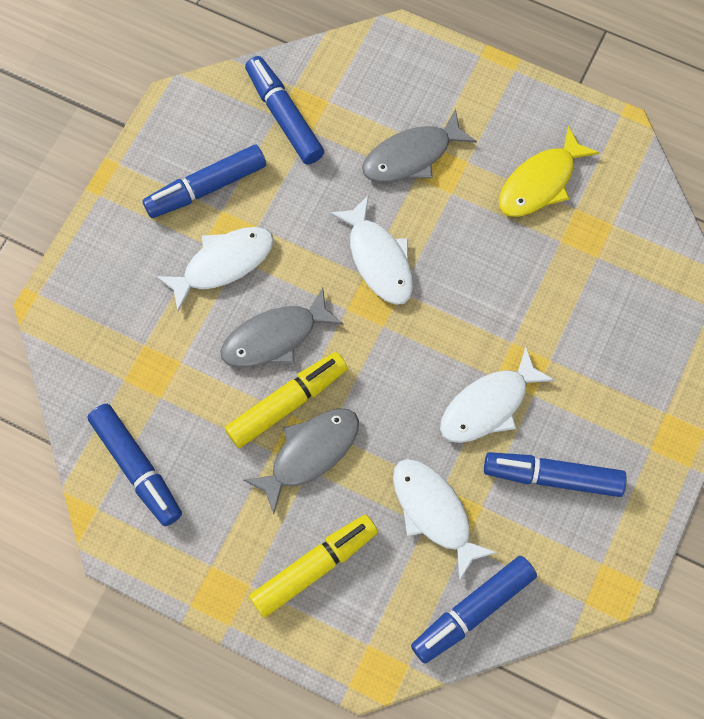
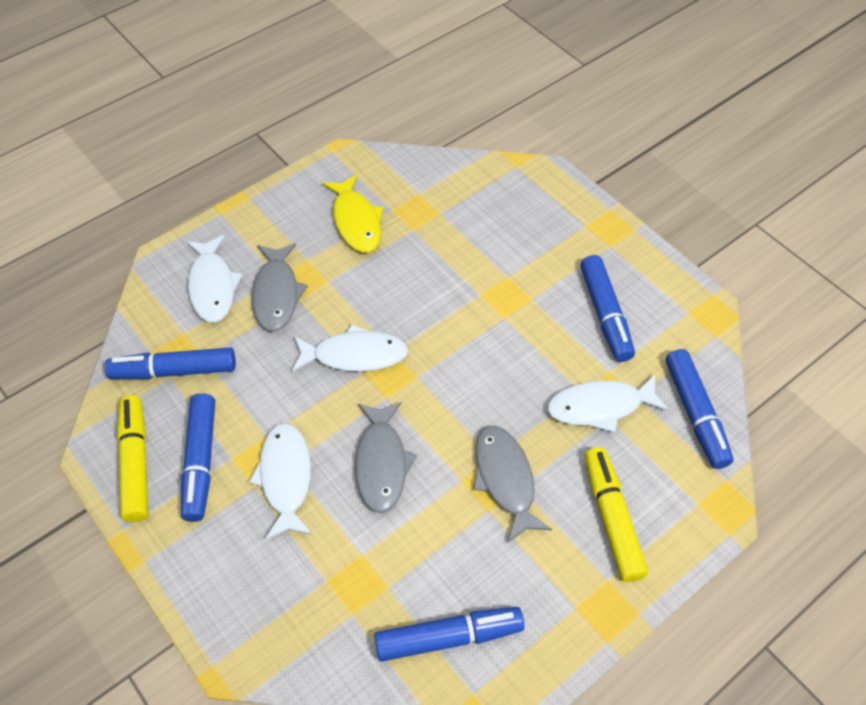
camera: 65 degrees left, 15 degrees down
yellow marker [225,352,348,448] -> yellow marker moved to [117,395,148,522]
white fish [440,347,555,443] -> white fish moved to [186,235,243,322]
blue marker [484,452,627,497] -> blue marker turned 45 degrees counterclockwise [580,255,635,362]

